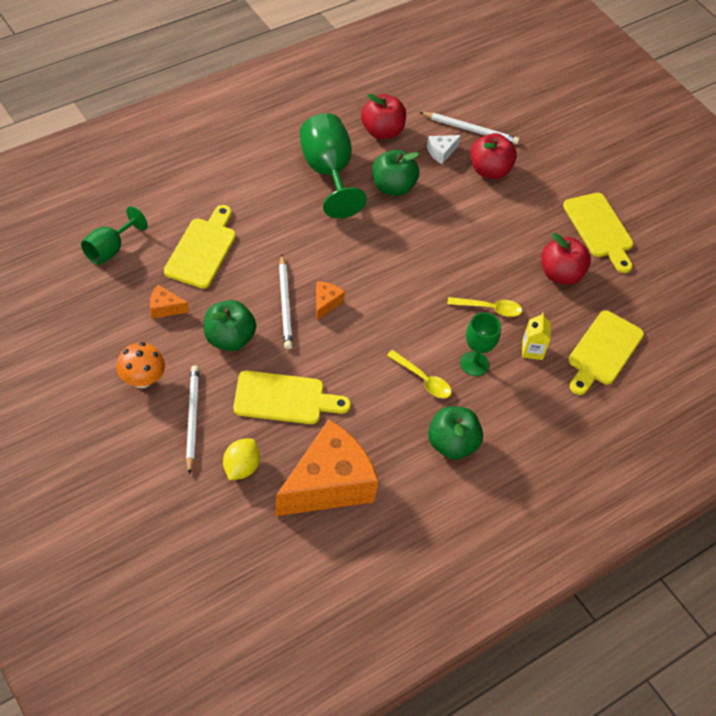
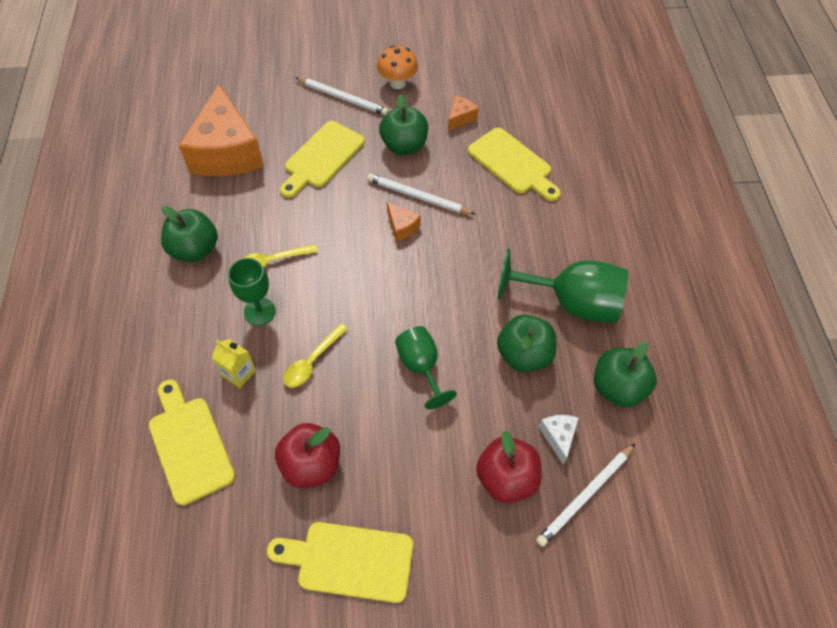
camera: 125 degrees right, 5 degrees up
green goblet [81,206,148,265] -> green goblet moved to [395,326,457,409]
yellow lemon [223,438,260,480] -> none
red apple [361,93,406,139] -> green apple [594,342,657,407]

